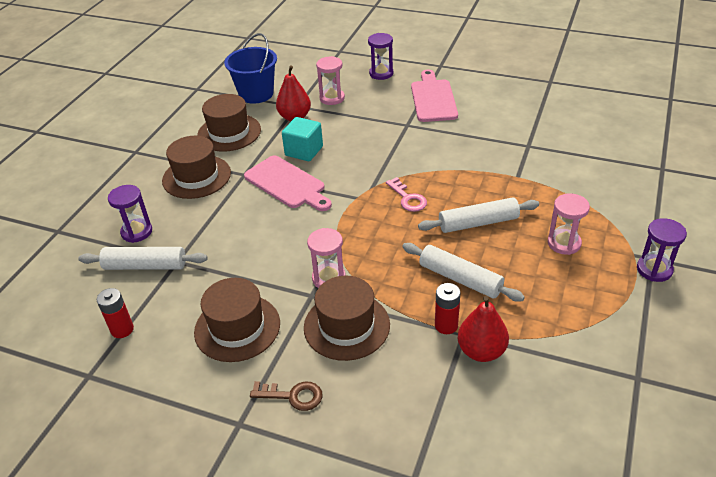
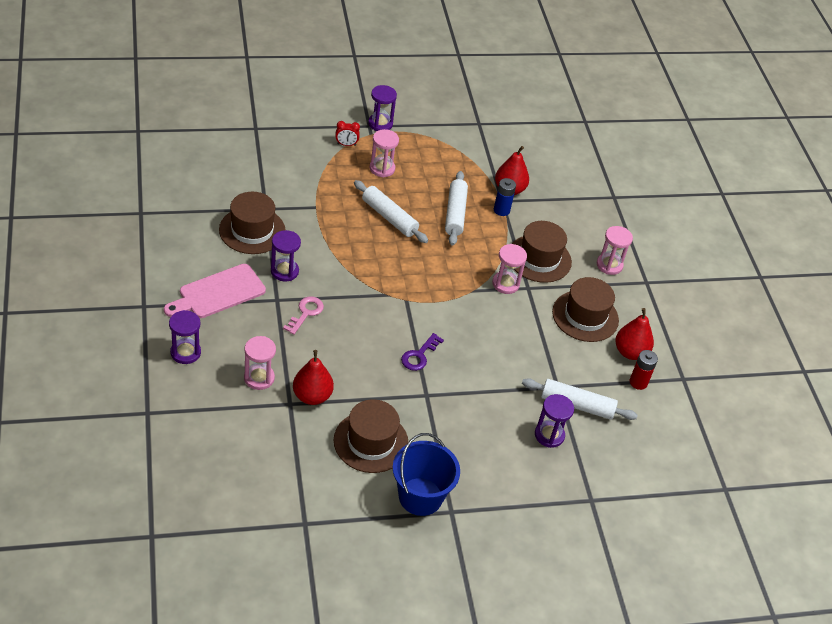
camera: 130 degrees left, 5 degrees up
white rolling pin [78,247,208,270] -> white rolling pin turned 45 degrees counterclockwise [522,378,638,420]
brown hat [162,136,231,199] -> brown hat moved to [219,192,285,254]
blue bucket [224,33,277,104] -> blue bucket moved to [393,433,460,516]
pink cutting board [244,156,332,211] -> purple key [401,333,444,371]
brown key [250,381,323,411] -> pink hourglass [597,226,633,275]
turquoise cube [282,117,323,161] -> none
pink key [386,177,427,212] -> pink key moved to [283,297,324,335]
red battery [435,283,461,334] -> blue battery [494,178,516,216]
none -> purple hourglass [271,230,301,281]
none -> red clock [335,121,360,146]
none -> red pear [615,308,654,360]

